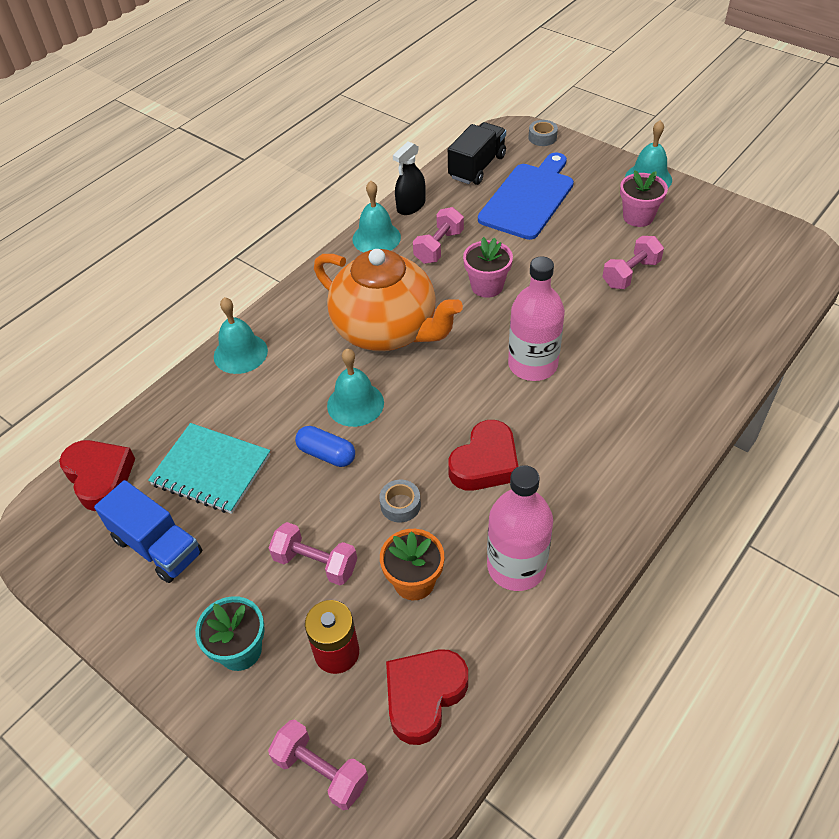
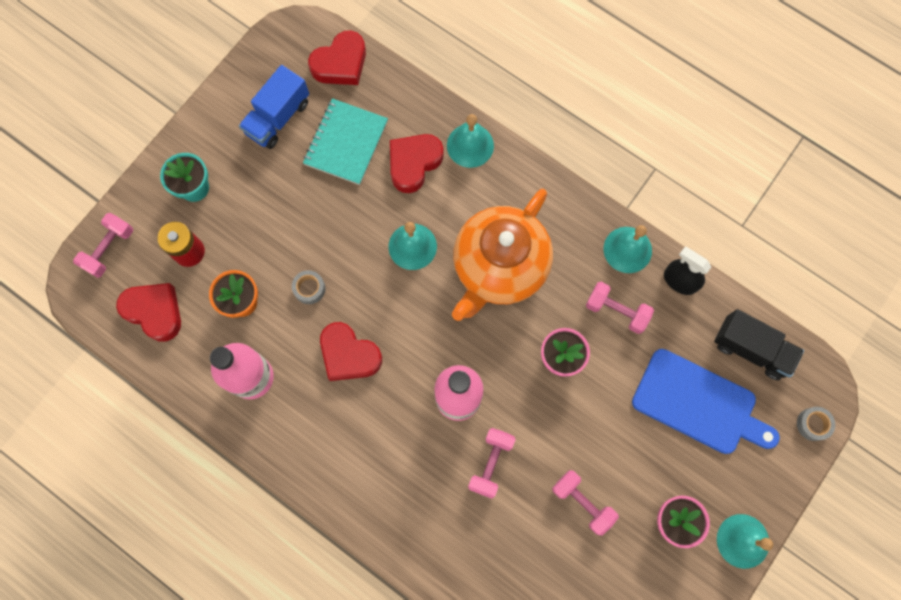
camera: 85 degrees right, 25 degrees up
pink dumbbell [269,522,357,585] -> pink dumbbell moved to [468,428,516,499]
blue capsule [295,426,355,467] -> none
none -> red heart [390,134,444,193]

